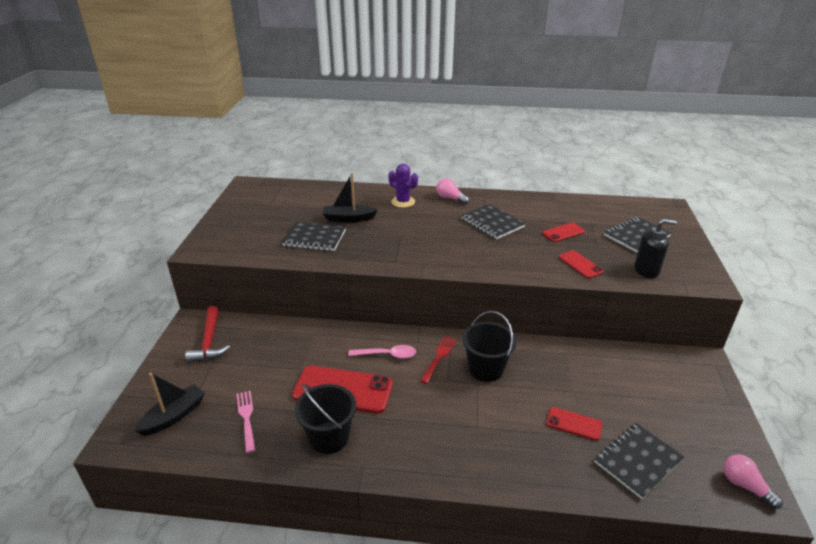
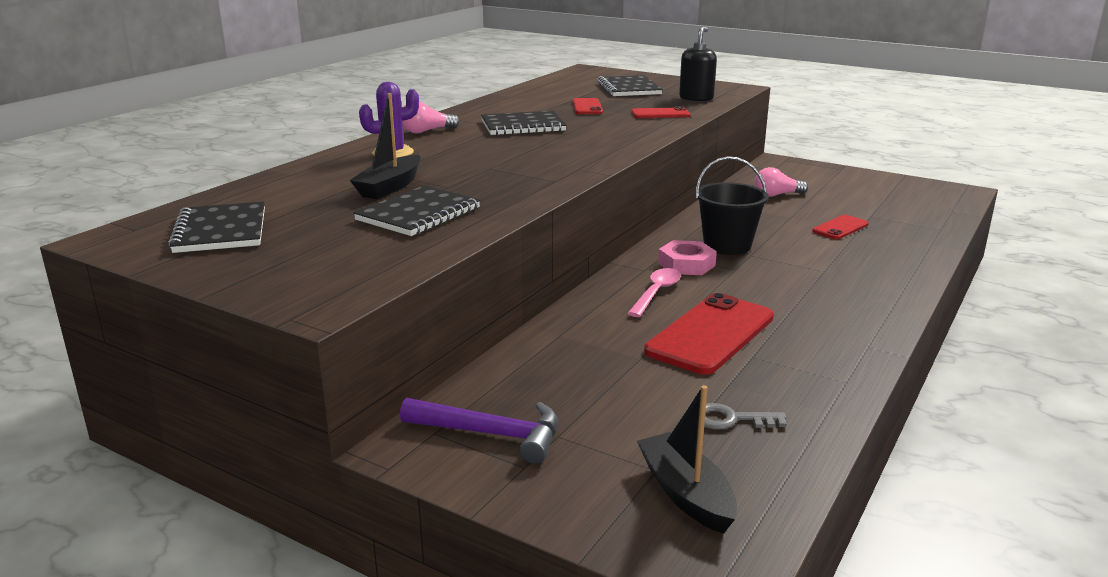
camera: 65 degrees left, 10 degrees down
red hammer [185,306,230,363] -> purple hammer [400,398,558,464]
pink fork [236,391,255,453] -> grey key [704,403,787,429]
black bucket [295,384,356,454] -> none
red fork [420,336,457,384] -> pink nut [658,240,717,275]
black notebook [594,423,684,499] -> black notebook moved to [168,202,265,253]
pink light bulb [724,454,783,509] -> pink light bulb moved to [755,167,808,197]

